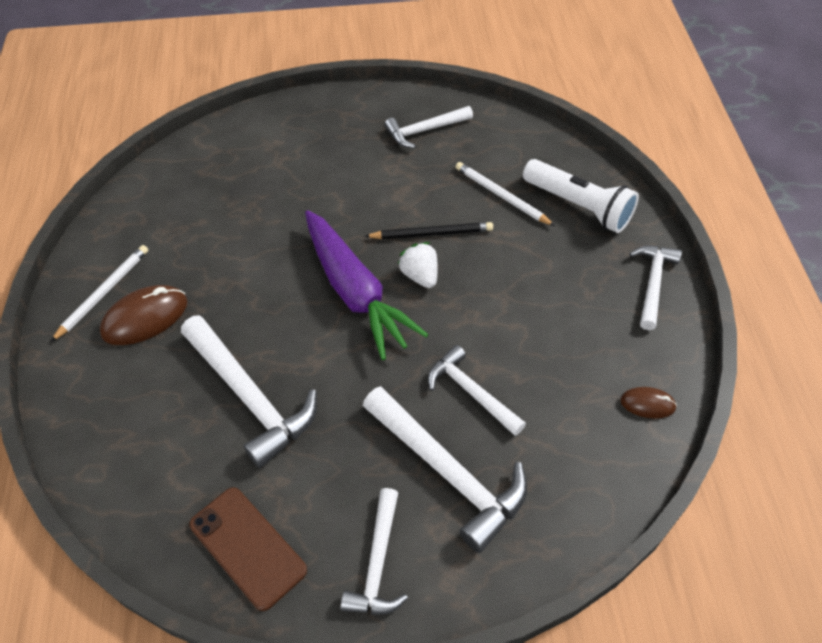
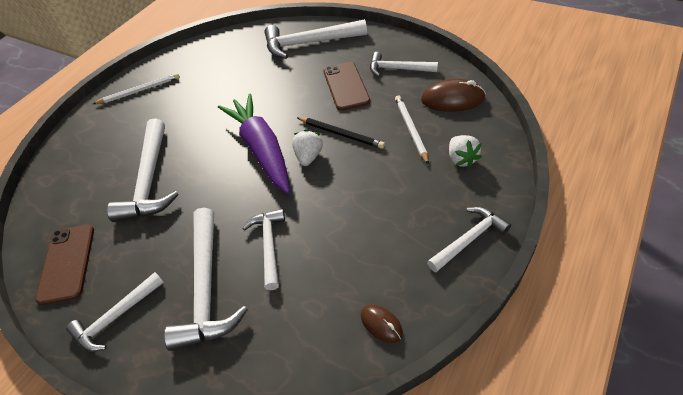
camera: 40 degrees right, 5 degrees down
brown mouse [100,285,188,345] -> brown mouse moved to [421,79,486,112]
purple carrot [305,210,428,360] -> purple carrot turned 150 degrees clockwise [218,94,290,194]
white flashlight [523,159,639,233] -> white strawberry [449,135,482,168]
none -> white hammer [264,19,367,59]
none -> brown phone [323,62,370,111]

